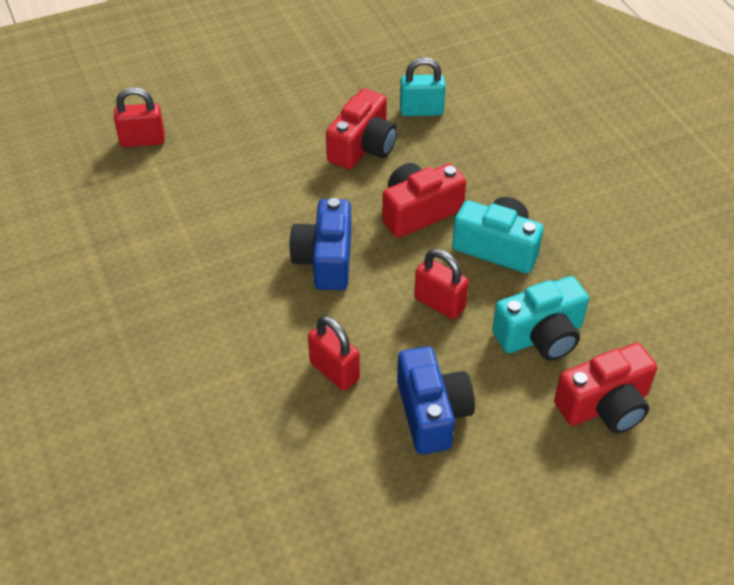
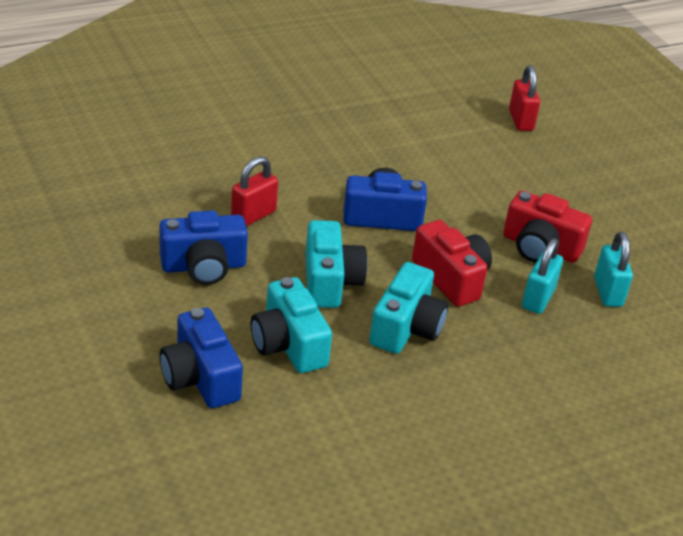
camera: 85 degrees right, 10 degrees down
red padlock [414,249,469,319] -> turquoise camera [306,220,368,308]
red camera [554,343,657,433] -> blue camera [160,308,243,408]
none -> turquoise padlock [522,238,563,314]

